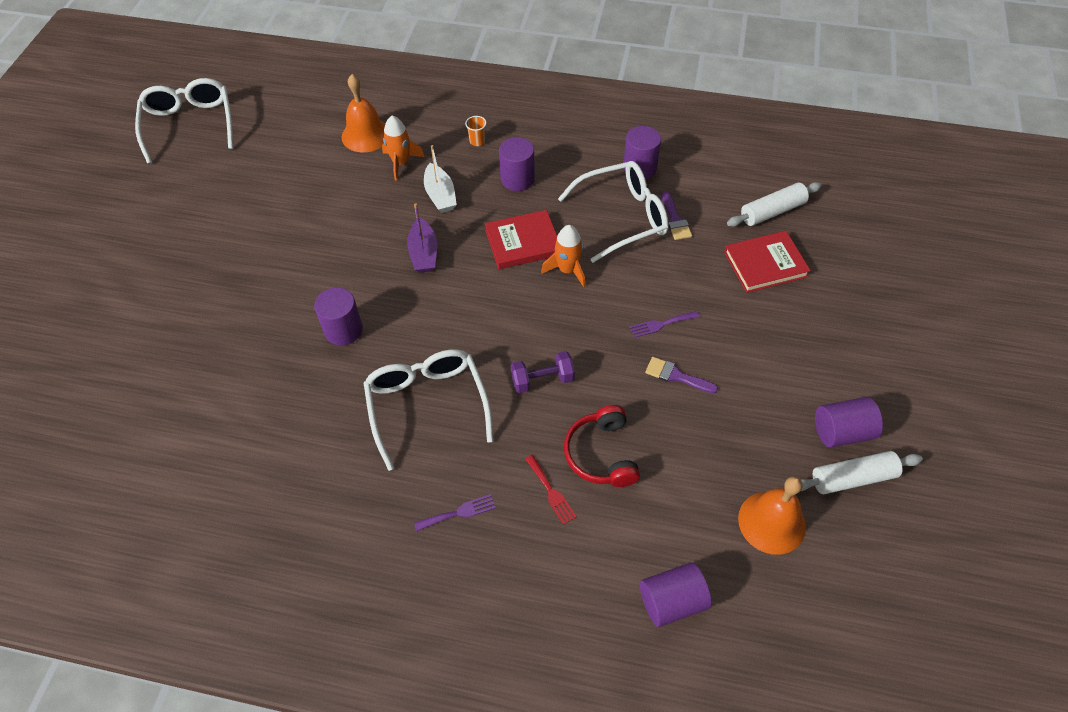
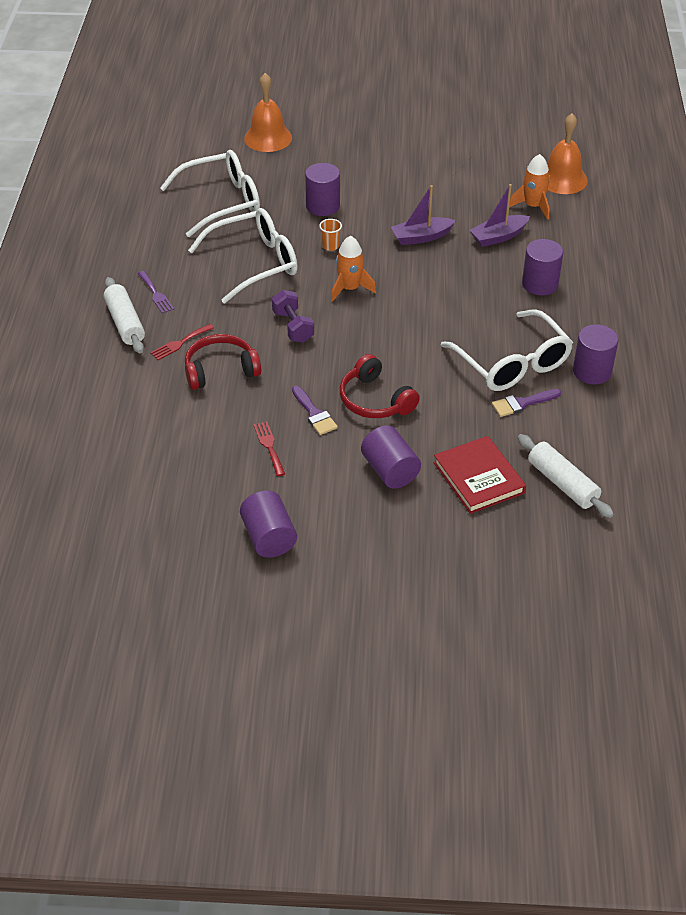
camera: 80 degrees right, 10 degrees down
white glasses [135,78,233,164] -> white glasses moved to [160,150,260,237]
white boat [424,145,457,213] -> purple boat [469,184,530,247]
orange cup [465,116,487,146] -> orange cup moved to [319,219,342,251]
red book [485,210,557,269] -> none
orange rocket [541,225,585,287] -> orange rocket moved to [331,236,376,302]
purple fork [629,311,700,338] -> red headphones [340,354,420,418]
purple cylinder [640,562,712,627] -> purple cylinder moved to [361,425,421,489]
purple brush [645,357,718,393] -> purple brush turned 135 degrees clockwise [292,386,338,435]
orange bell [738,476,806,555] -> orange bell moved to [244,73,292,152]
white rolling pin [801,451,923,494] -> white rolling pin moved to [104,277,145,353]
none -> red fork [253,421,285,476]

